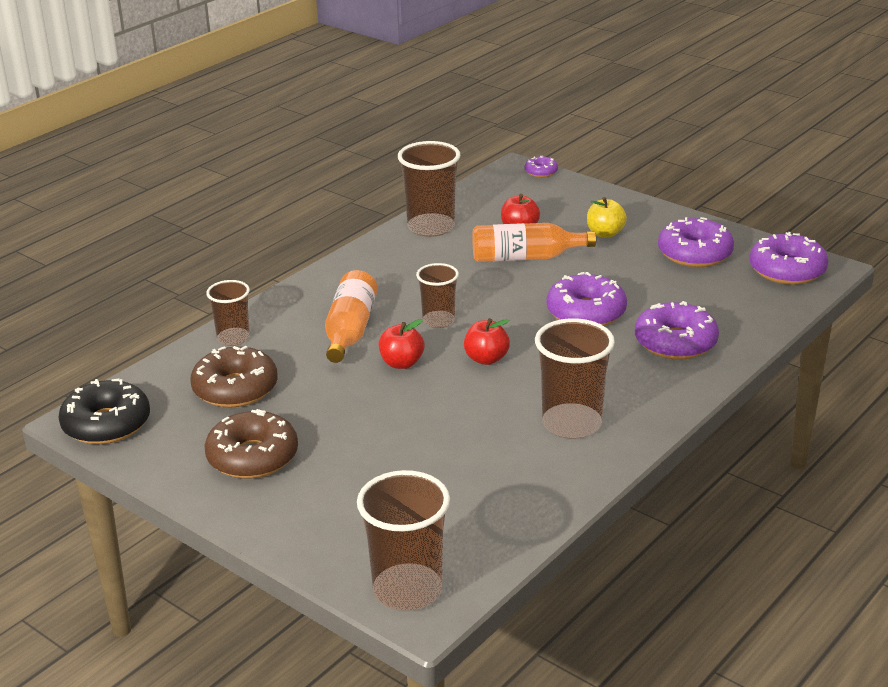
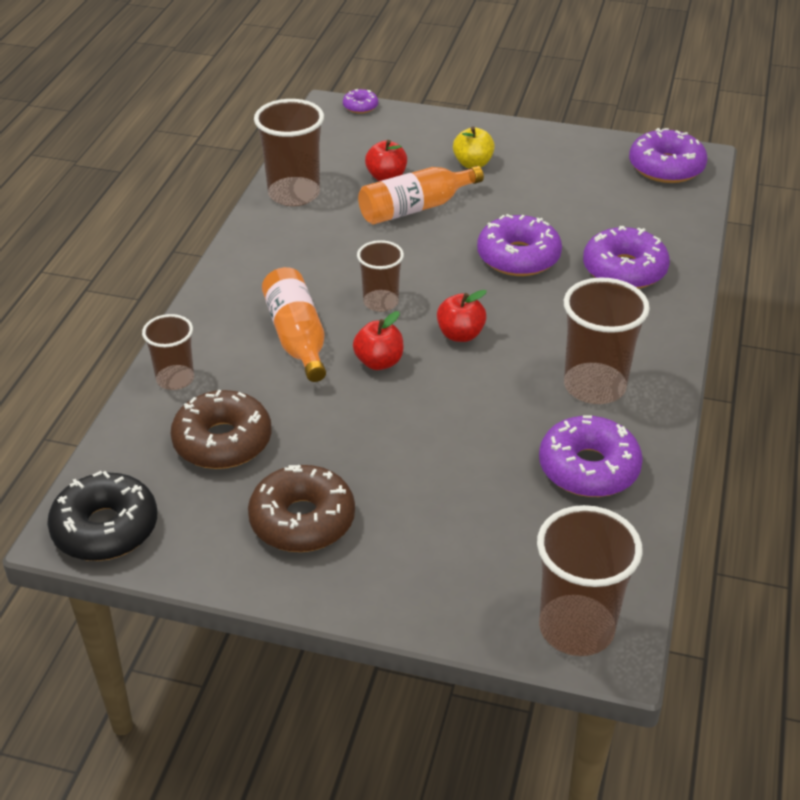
camera: 25 degrees left, 10 degrees up
purple donut [658,217,734,267] -> purple donut moved to [539,415,643,497]

